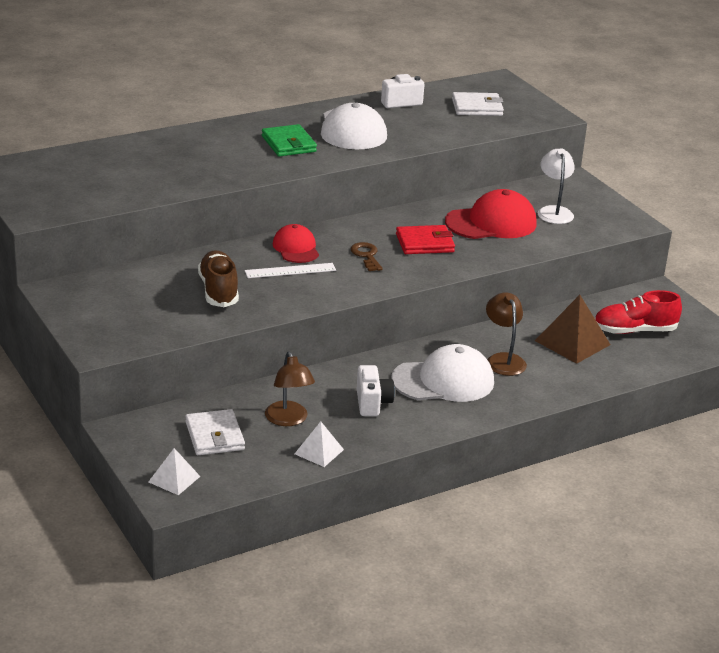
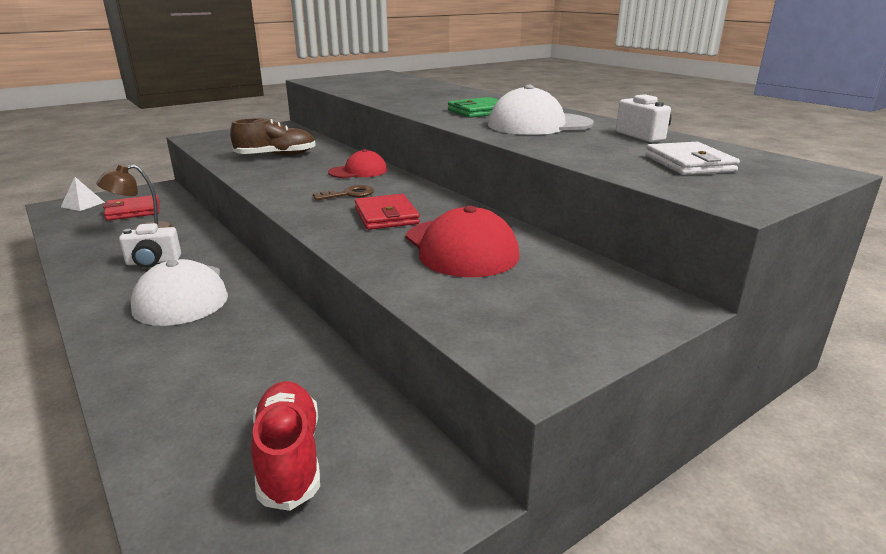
camera: 85 degrees right, 5 degrees down
white wallet [185,409,245,455] -> red wallet [103,195,159,221]
white ruler [245,263,336,278] -> none
white pyramid [295,421,344,467] -> none
brown lamp [486,292,527,376] -> none
brown pyramid [535,295,611,364] -> none
white lamp [538,149,575,224] -> none

